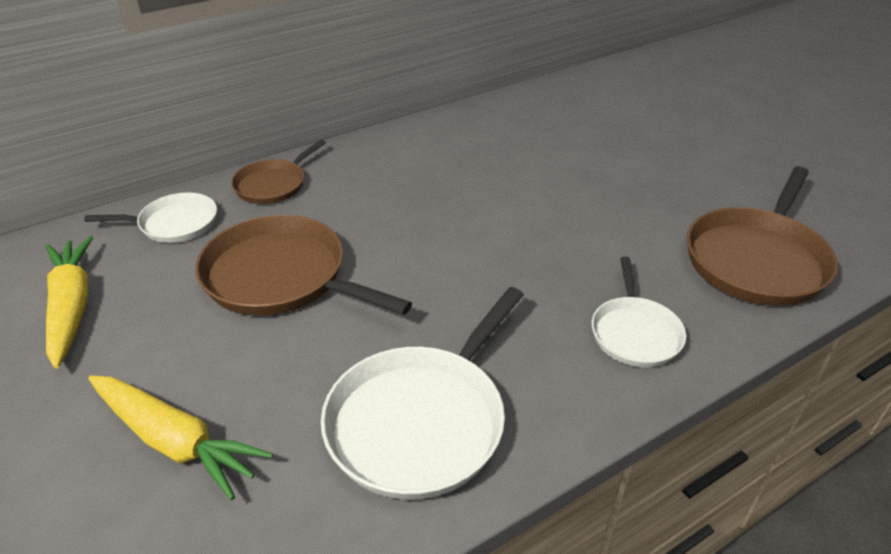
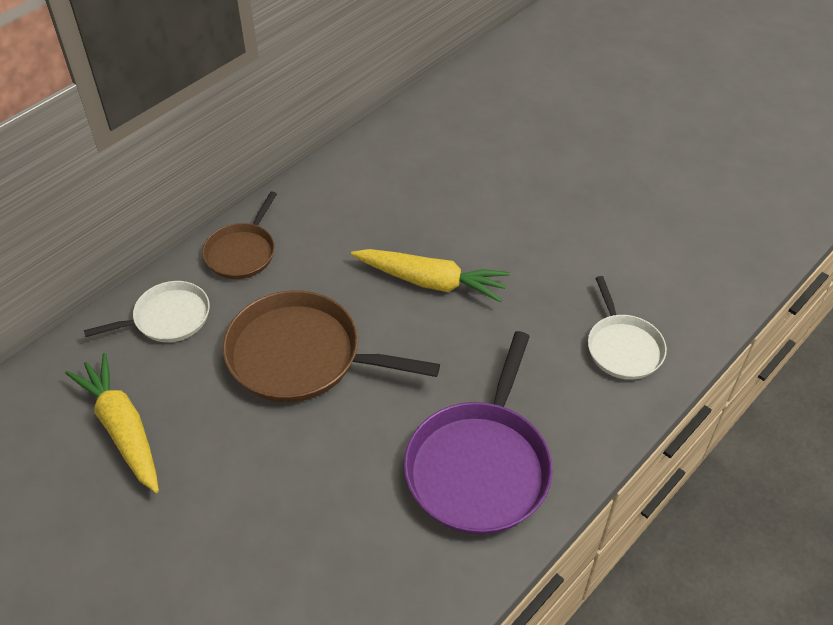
camera: 15 degrees left, 10 degrees up
yellow carrot [88,375,273,500] -> yellow carrot moved to [351,249,510,303]
white pan [321,287,524,500] -> purple pan [404,331,553,535]
brown pan [687,166,838,306] -> none

